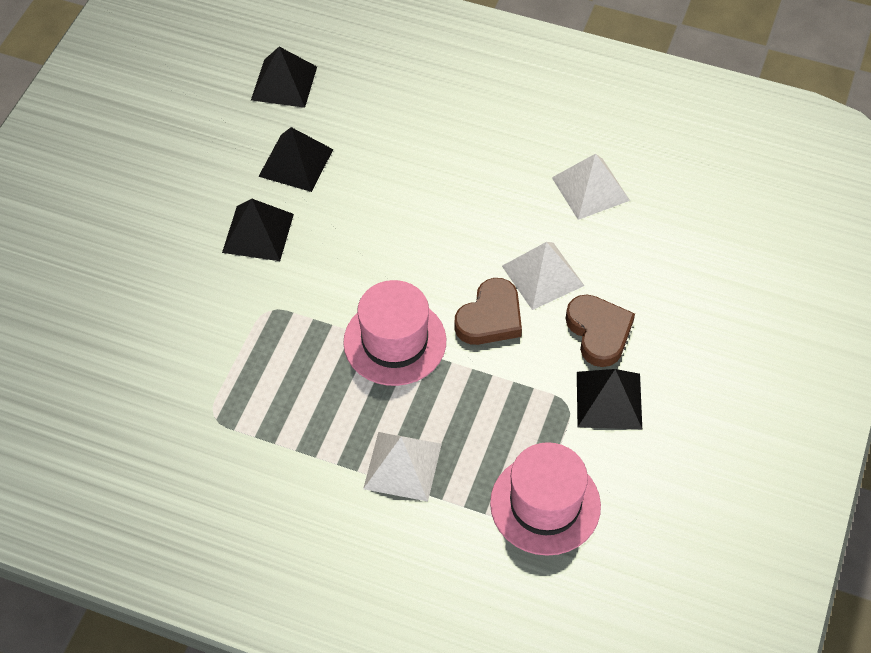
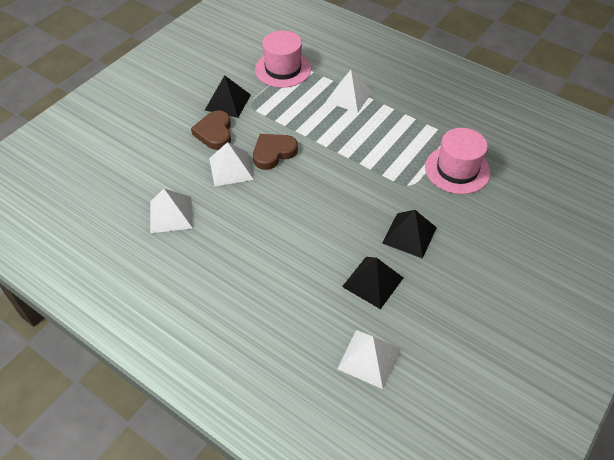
camera: 165 degrees left, 5 degrees down
black pyramid [251,47,317,108] -> white pyramid [337,330,401,389]
pink hat [343,280,446,386] -> pink hat moved to [425,128,490,194]

